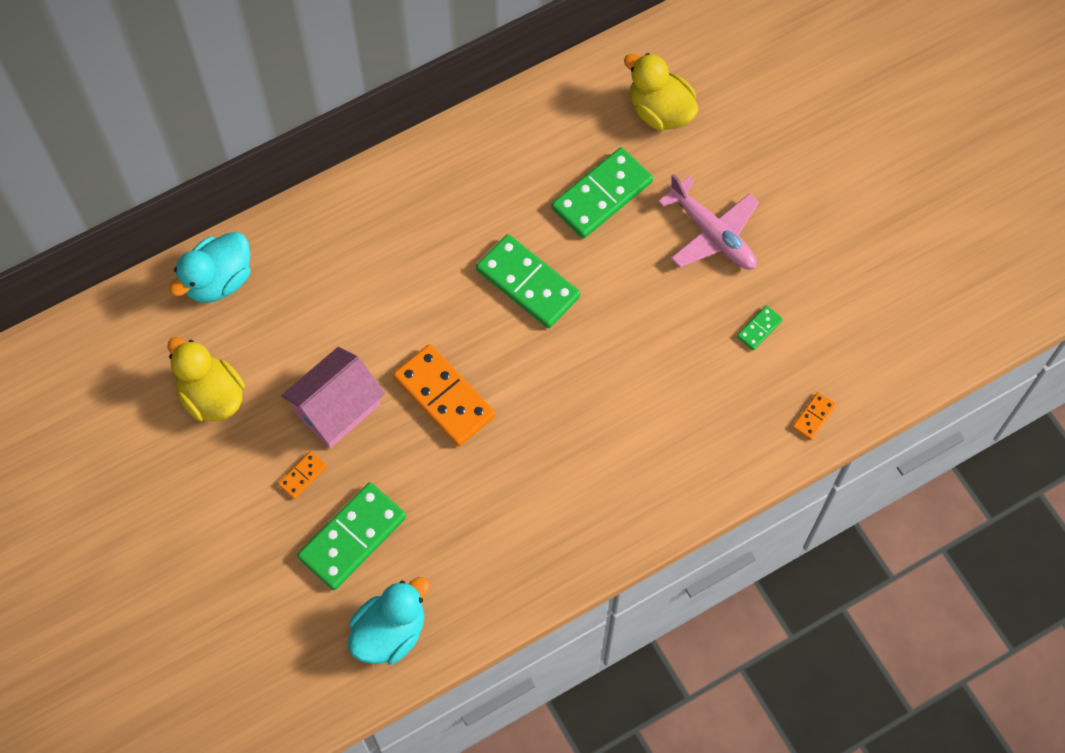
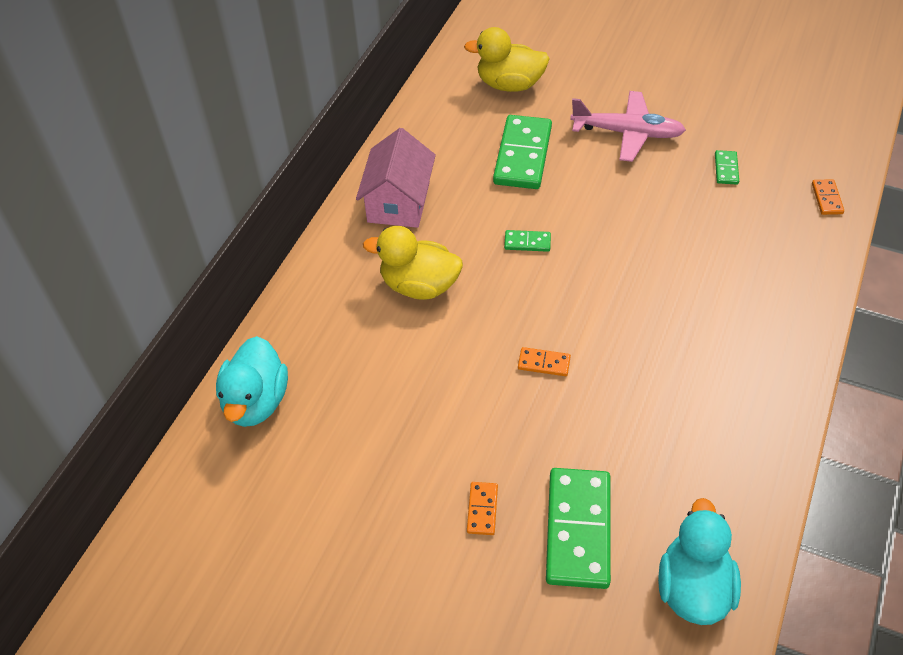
camera: 35 degrees left, 15 degrees down
yellow duck [168,337,245,422] -> yellow duck moved to [363,226,463,300]
pink house [281,347,385,448] -> pink house moved to [356,128,436,228]
orange domino [393,344,495,447] -> orange domino [518,347,571,376], size x0.46
green domino [476,234,580,328] -> green domino [504,230,551,252], size x0.46

